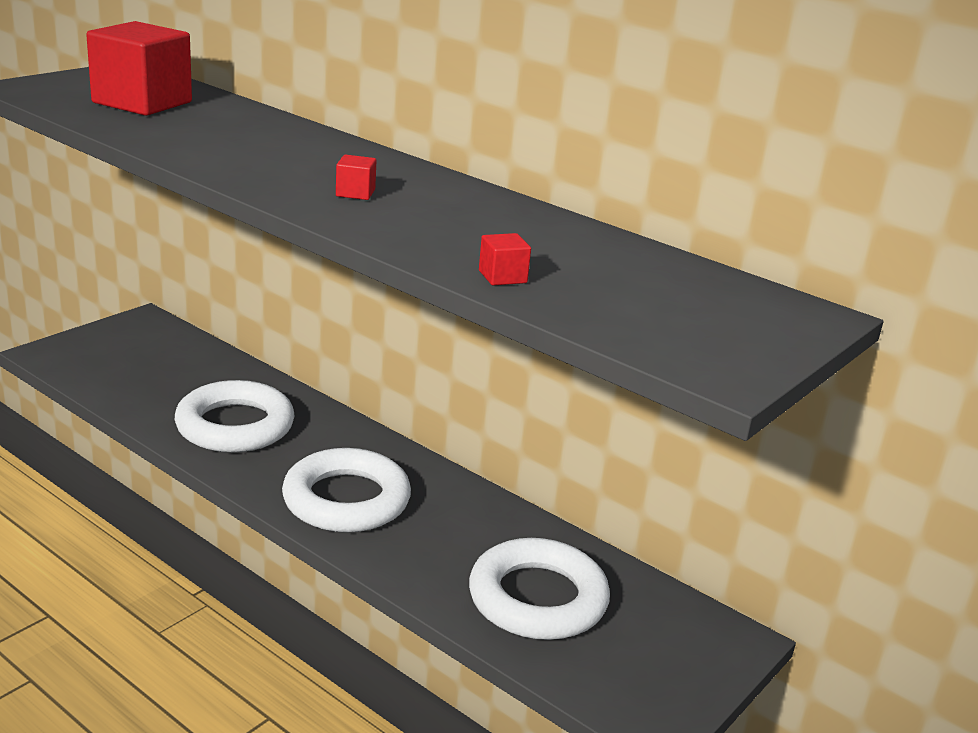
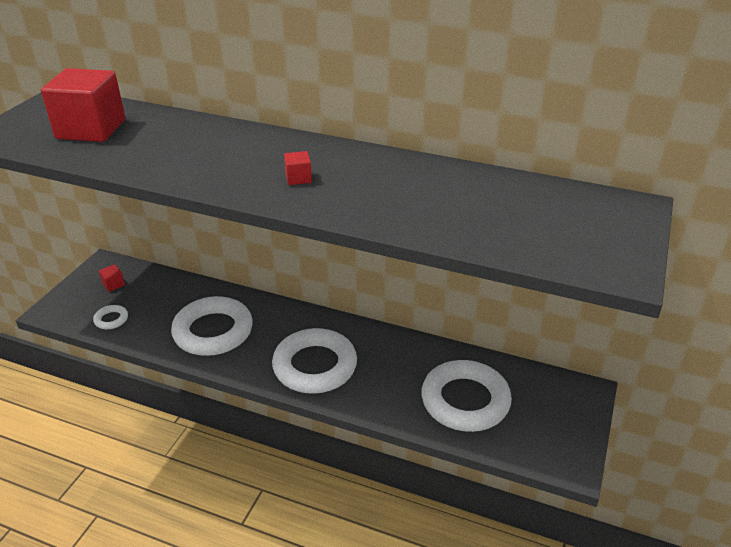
camera: 15 degrees left, 10 degrees up
red cube [479,233,531,285] -> red cube moved to [99,264,125,292]
none -> white ring [93,305,128,329]

